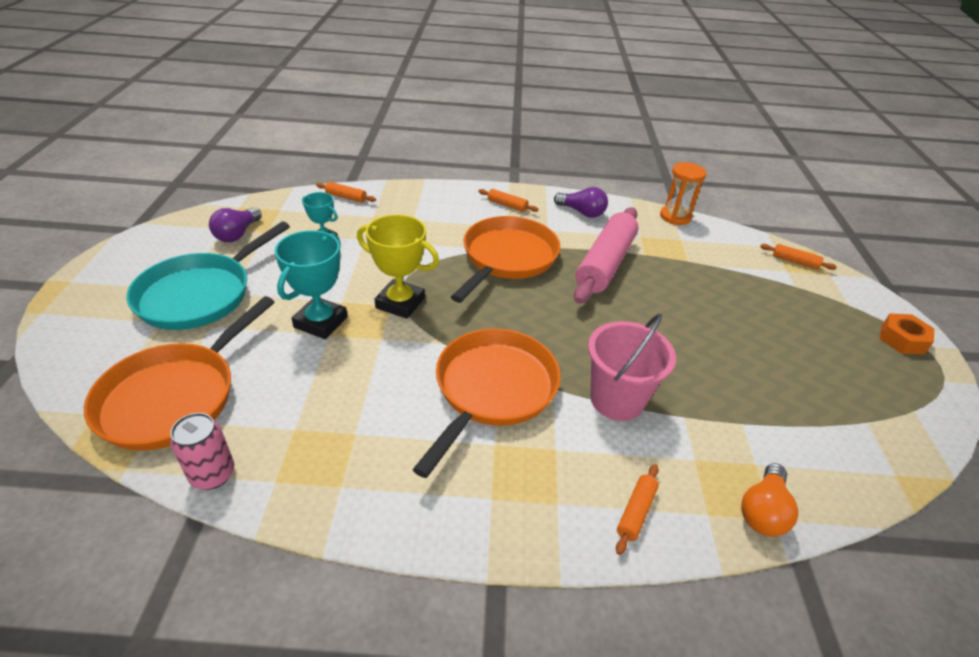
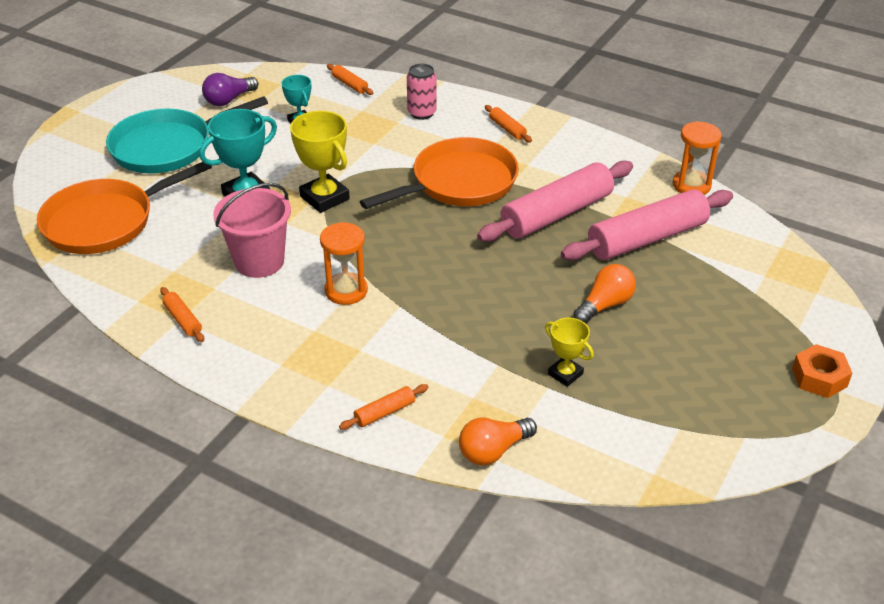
camera: 30 degrees right, 0 degrees up
pink can [170,413,234,490] -> pink can moved to [407,64,437,120]
orange pan [412,328,561,478] -> orange hourglass [320,222,368,305]
purple light bulb [554,187,608,218] -> none
pink bucket [588,314,676,421] -> pink bucket moved to [213,183,291,278]
orange rolling pin [760,244,837,270] -> orange rolling pin moved to [160,287,204,342]
none -> yellow trophy [545,318,594,387]
none -> pink rolling pin [561,189,733,261]
none -> orange light bulb [574,264,636,323]

